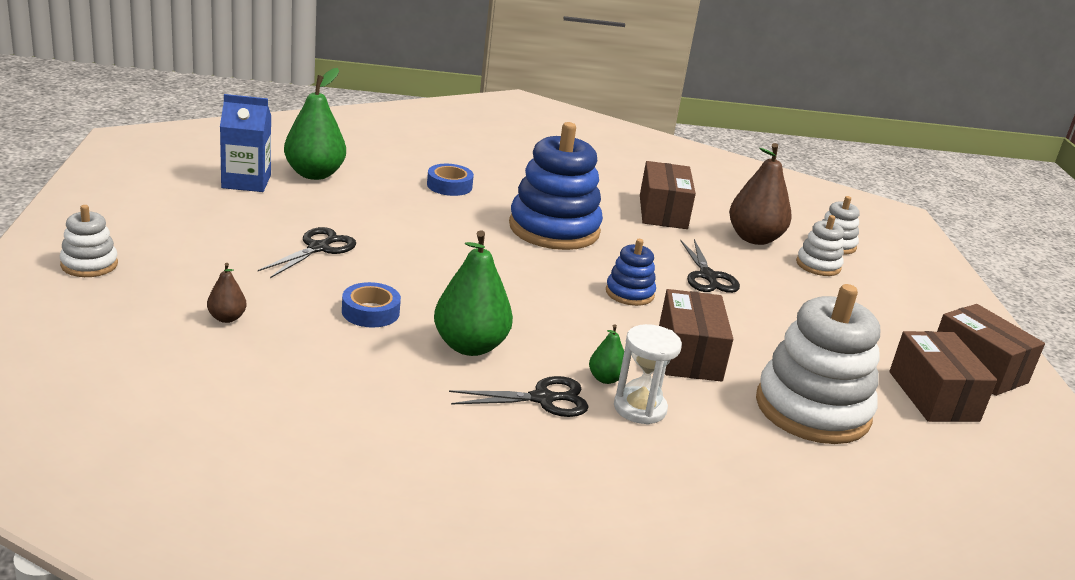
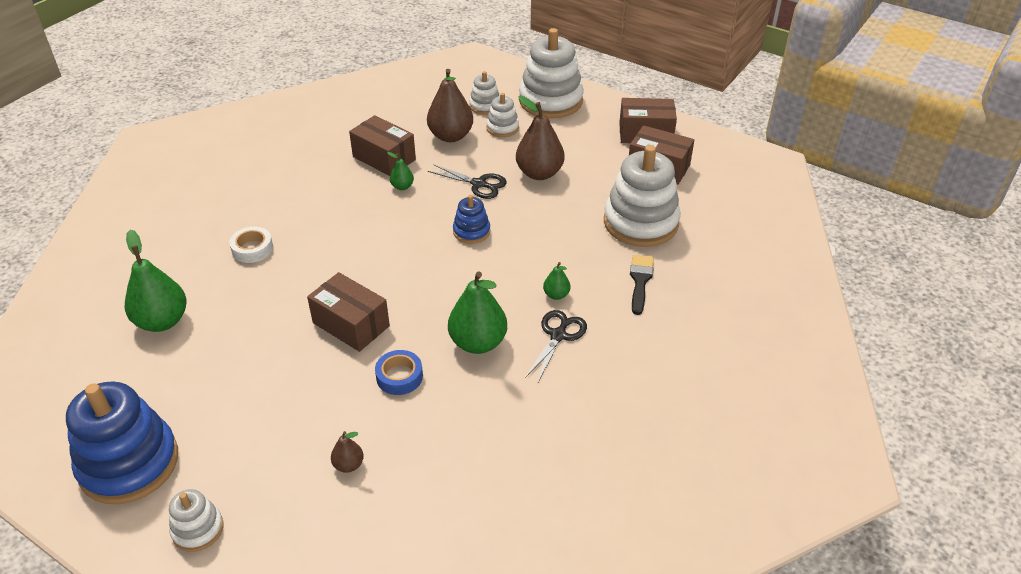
camera: 50 degrees left, 15 degrees up
blue carton [220,94,271,192] -> none
black scissors [258,227,356,278] -> none
blue tape [427,164,474,196] -> white tape [229,227,273,263]
blue stacking toy [509,122,603,250] -> blue stacking toy moved to [66,382,178,504]
white hourglass [614,324,682,425] -> none
brown box [659,289,733,382] -> brown box moved to [307,272,390,352]
none -> green pear [387,152,414,190]
none -> brown pear [516,96,565,180]
none -> white stacking toy [519,28,584,118]
none -> black brush [630,255,654,315]

